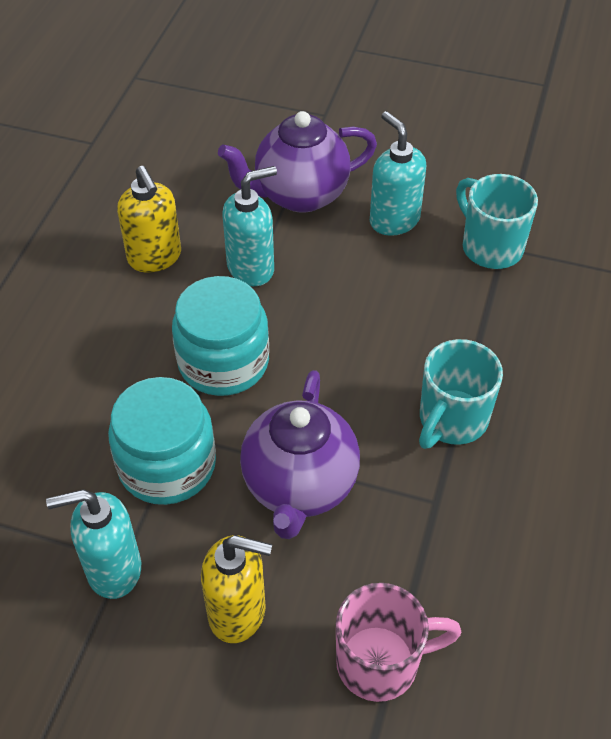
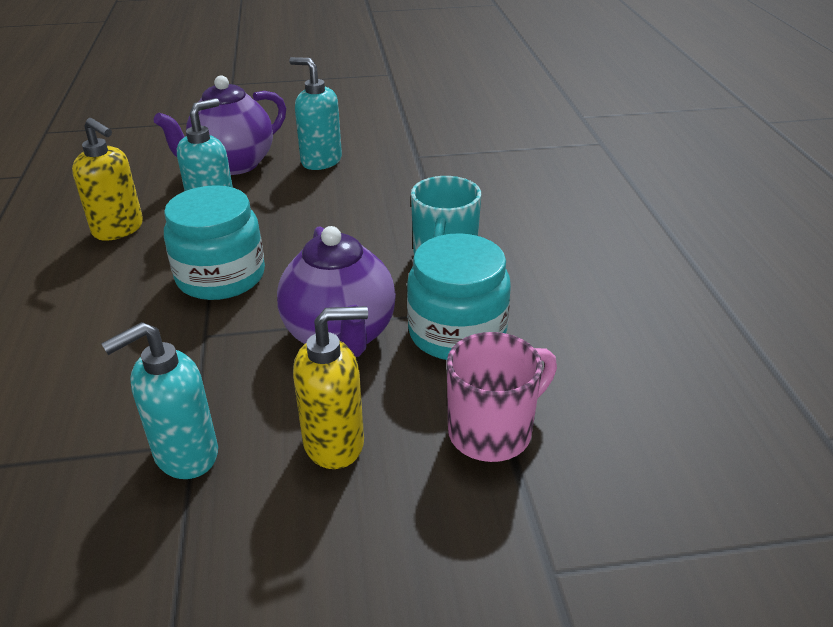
camera: 25 degrees left, 15 degrees down
turquoise jar [108,377,216,505] -> turquoise jar moved to [407,233,511,360]
turquoise mug [456,174,538,269] -> none

